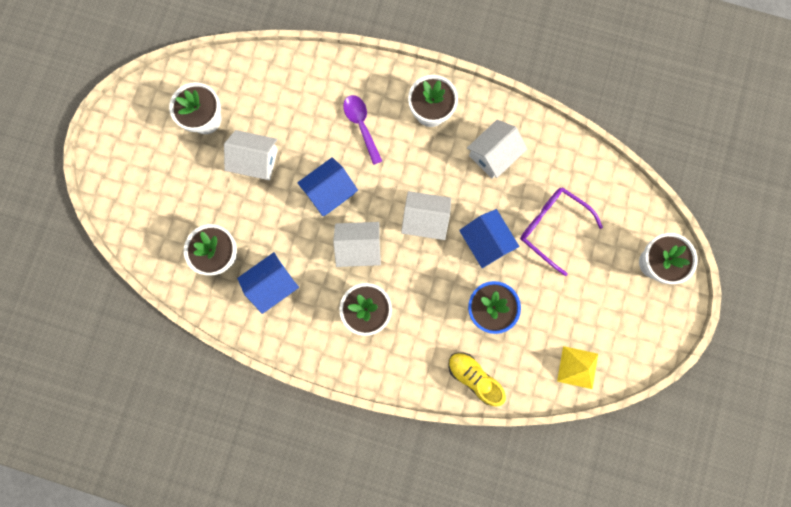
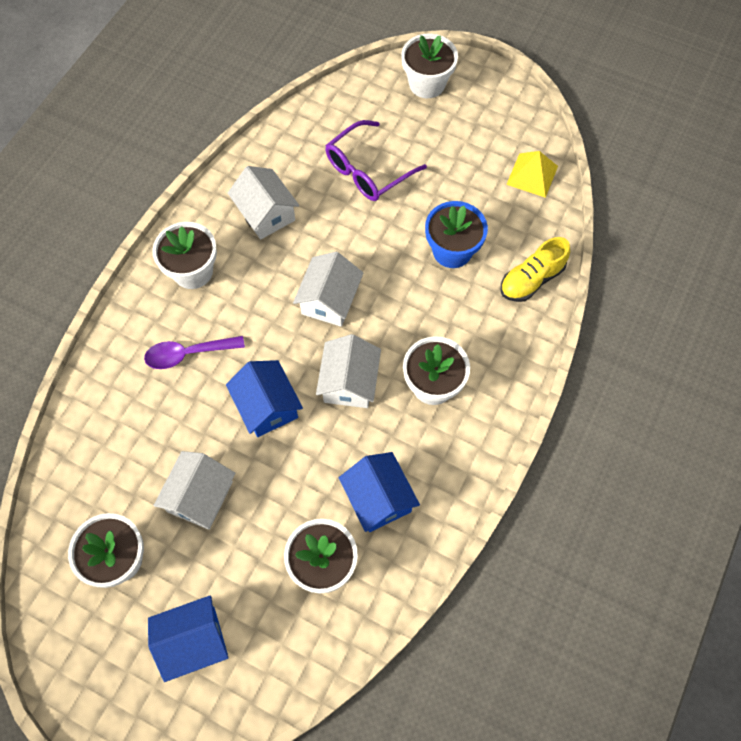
camera: 80 degrees left, 15 degrees down
blue house [459,209,519,268] -> blue house moved to [148,595,228,682]

